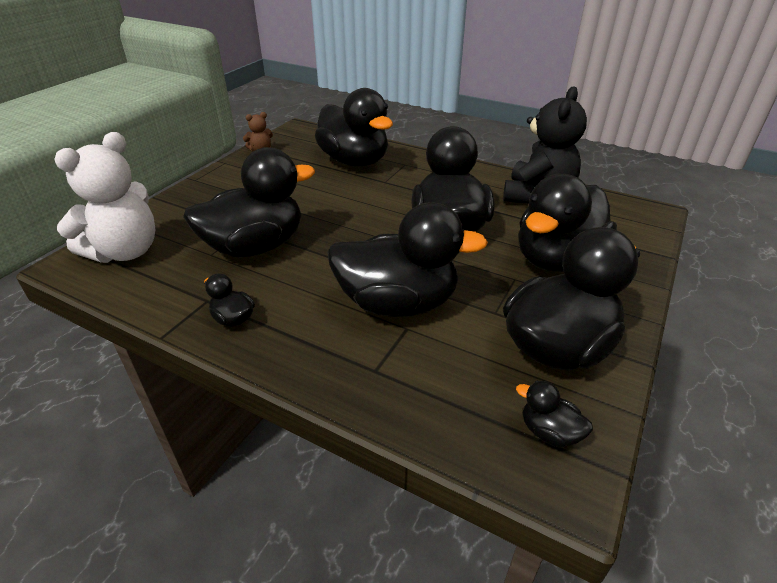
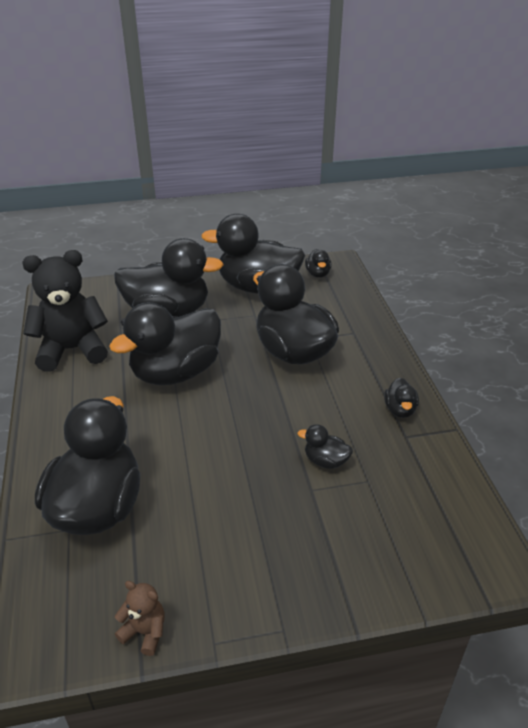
camera: 130 degrees left, 0 degrees up
white teddy bear [54,132,156,263] -> none
black duck [183,147,315,257] -> black duck [298,424,353,469], size x0.41

